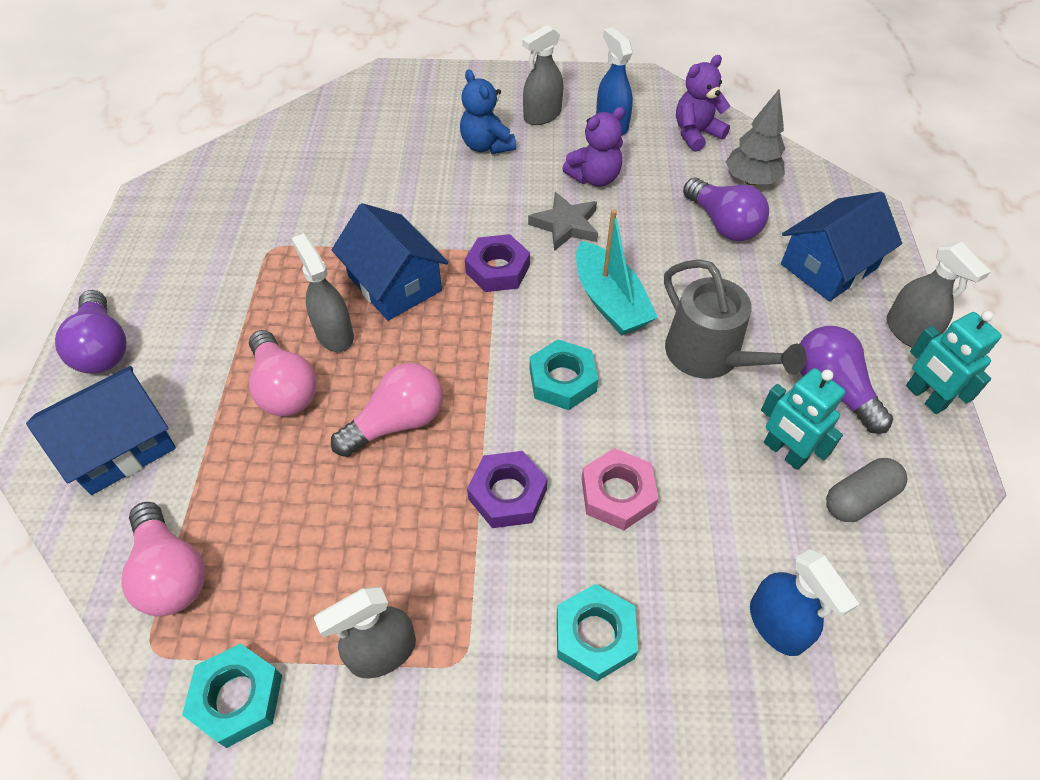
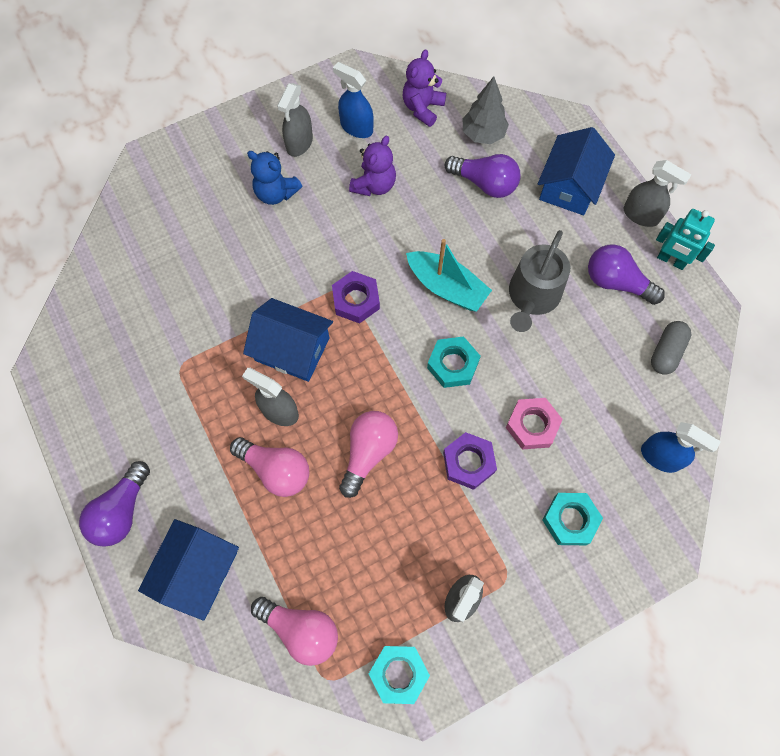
camera: 30 degrees left, 15 degrees up
purple light bulb [55,290,126,374] -> purple light bulb turned 75 degrees clockwise [79,461,150,547]
grey star [528,192,598,251] -> none
grey watering can [664,259,807,379] -> grey watering can turned 90 degrees clockwise [509,230,570,332]
turquoise robot [761,368,845,470] -> none

